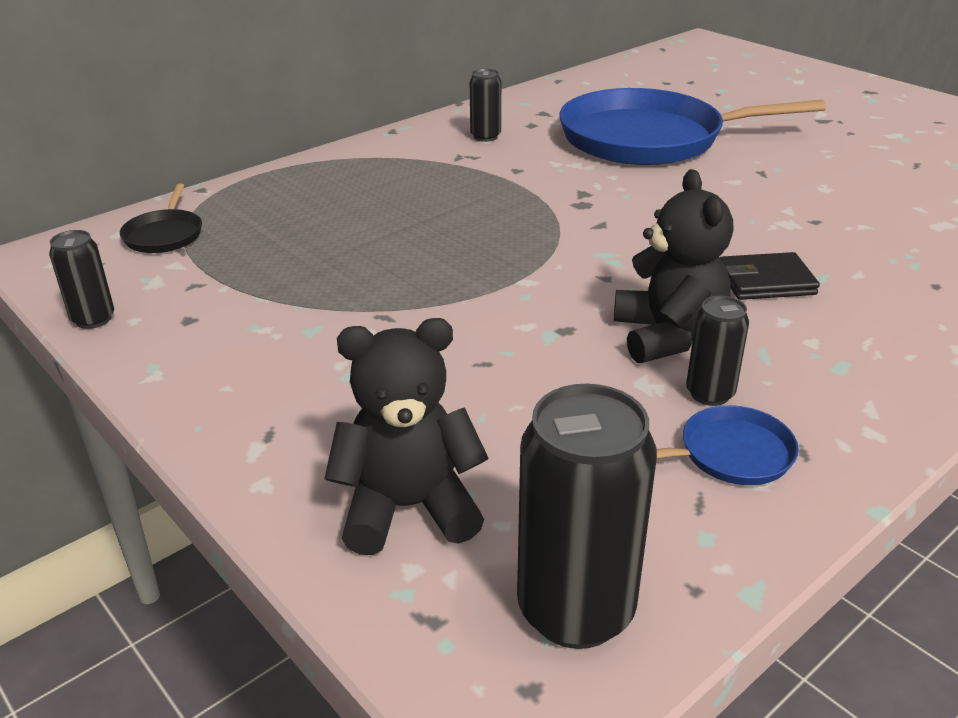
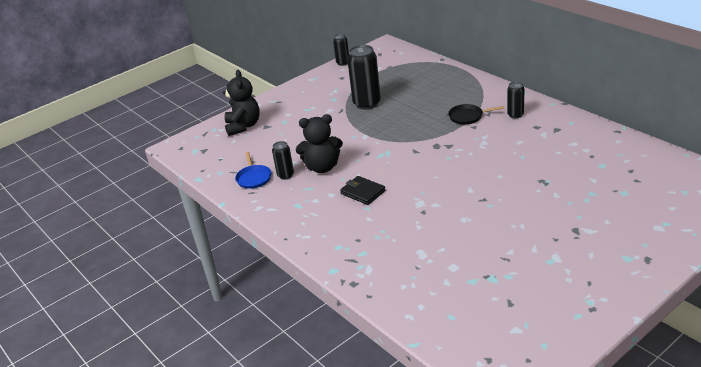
camera: 95 degrees right, 0 degrees up
black pan [120,183,202,253] -> black pan moved to [448,104,504,124]
black can [517,384,657,649] -> black can moved to [347,45,381,110]
blue pan [559,88,826,165] -> none
black wallet [720,252,820,300] -> black wallet turned 45 degrees counterclockwise [340,176,385,205]

